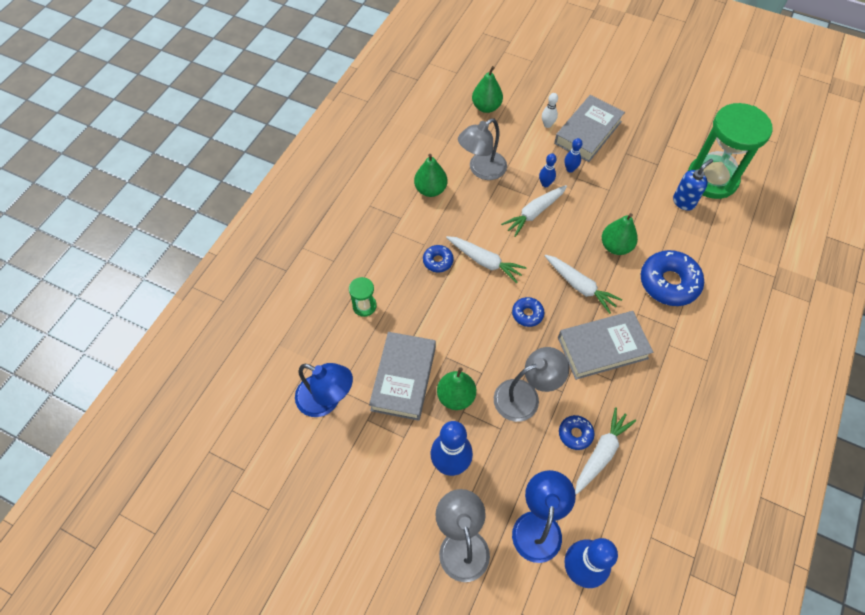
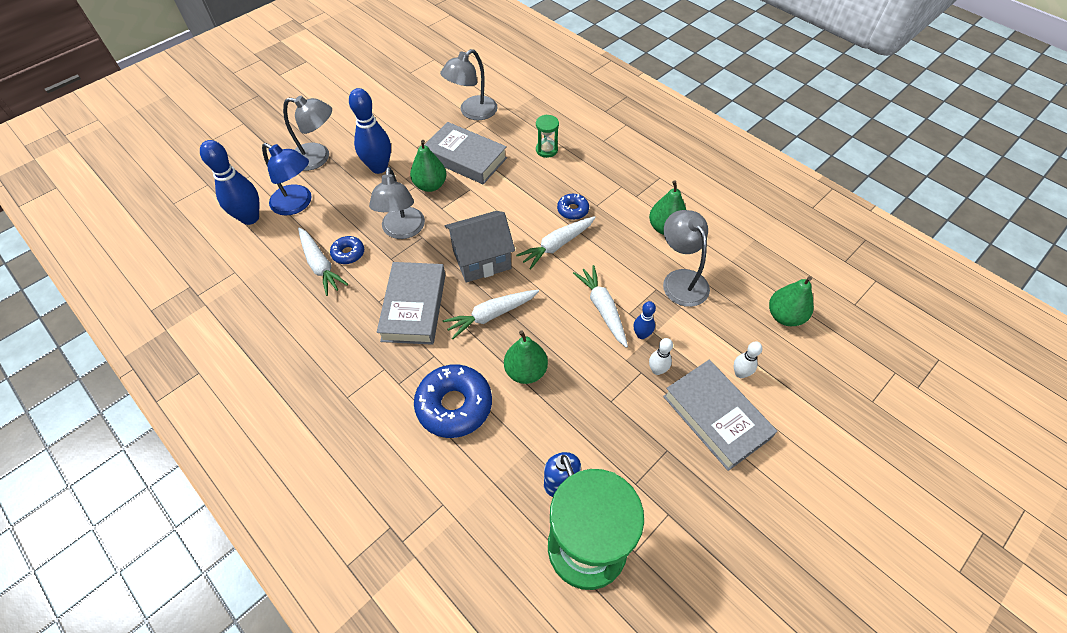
camera: 110 degrees right, 5 degrees down
blue lamp [295,363,353,417] -> grey lamp [440,49,498,120]
blue donut [512,297,544,327] -> grey house [445,211,515,283]
blue bowling pin [564,138,583,173] -> white bowling pin [649,338,673,375]

